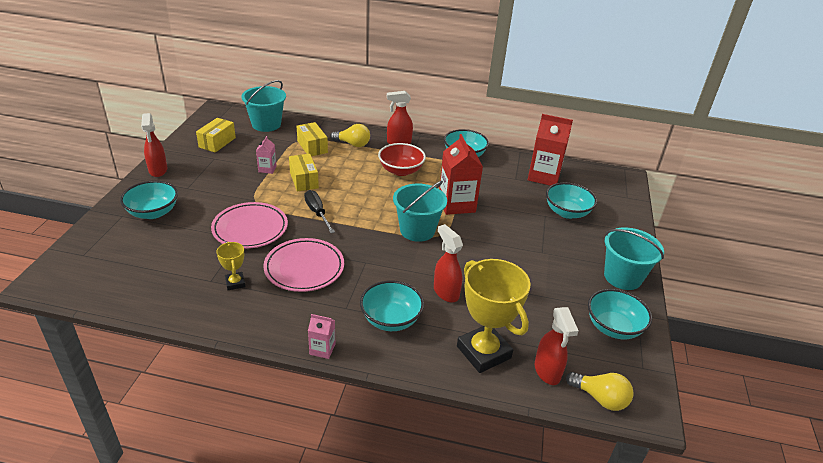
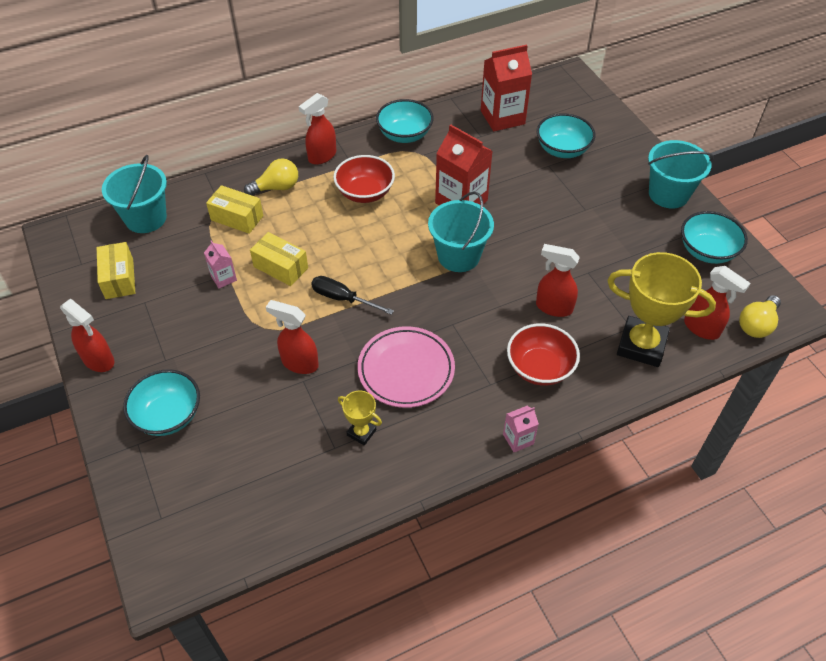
camera: 35 degrees left, 15 degrees up
pink plate [211,202,288,249] -> red spray bottle [266,300,319,374]
turquoise bowl [360,280,424,331] -> red bowl [507,323,580,386]
yellow light bulb [566,372,634,411] -> yellow light bulb turned 135 degrees clockwise [739,295,781,338]

